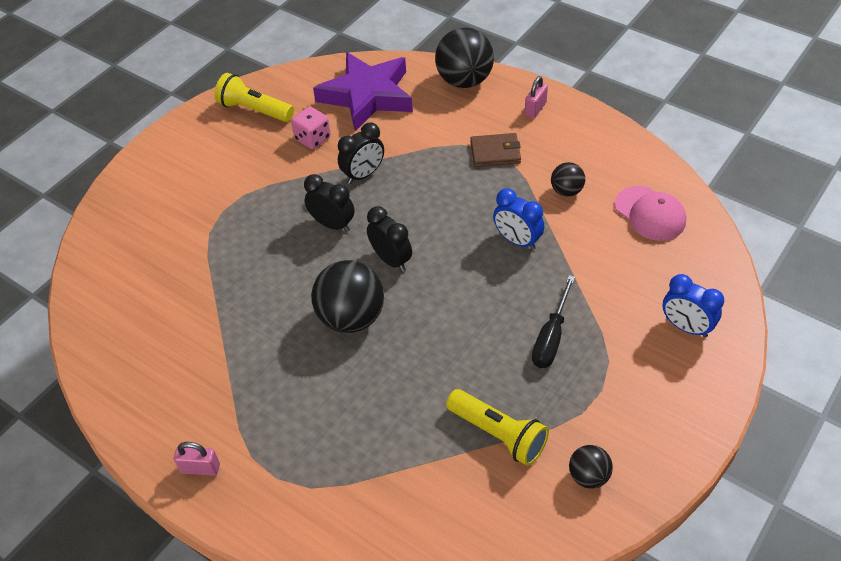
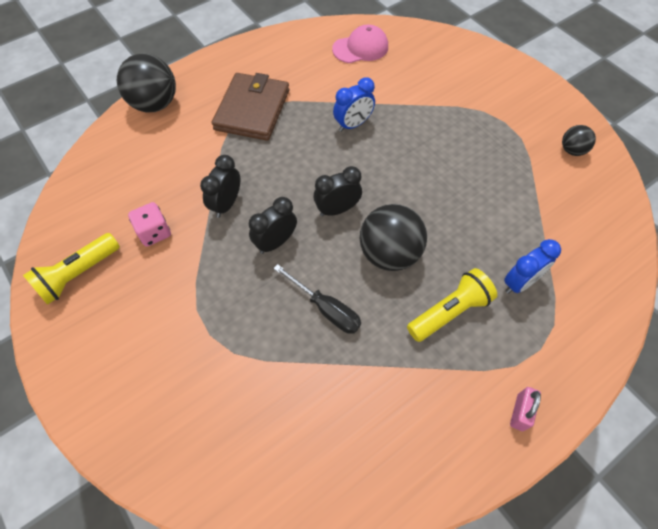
camera: 75 degrees left, 10 degrees up
purple star [313,52,413,131] -> none
black clock [338,123,384,184] -> black clock turned 135 degrees counterclockwise [200,155,240,218]
yellow flashlight [446,389,549,466] -> yellow flashlight moved to [407,268,497,342]
brown wallet [470,133,521,167] -> brown wallet [212,73,289,141], size x1.78
pink padlock [525,76,548,118] -> none
black screwdriver [532,275,575,368] -> black screwdriver moved to [273,264,361,334]
black ball [551,162,585,197] -> none
blue clock [662,274,724,338] -> blue clock moved to [504,239,561,294]

